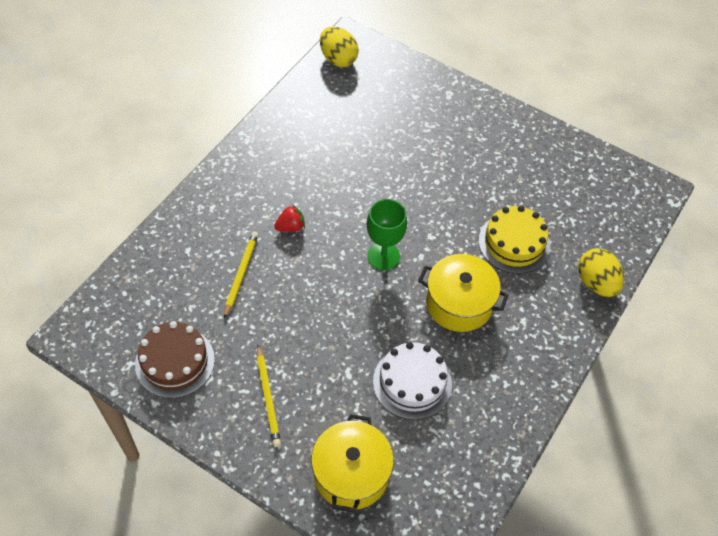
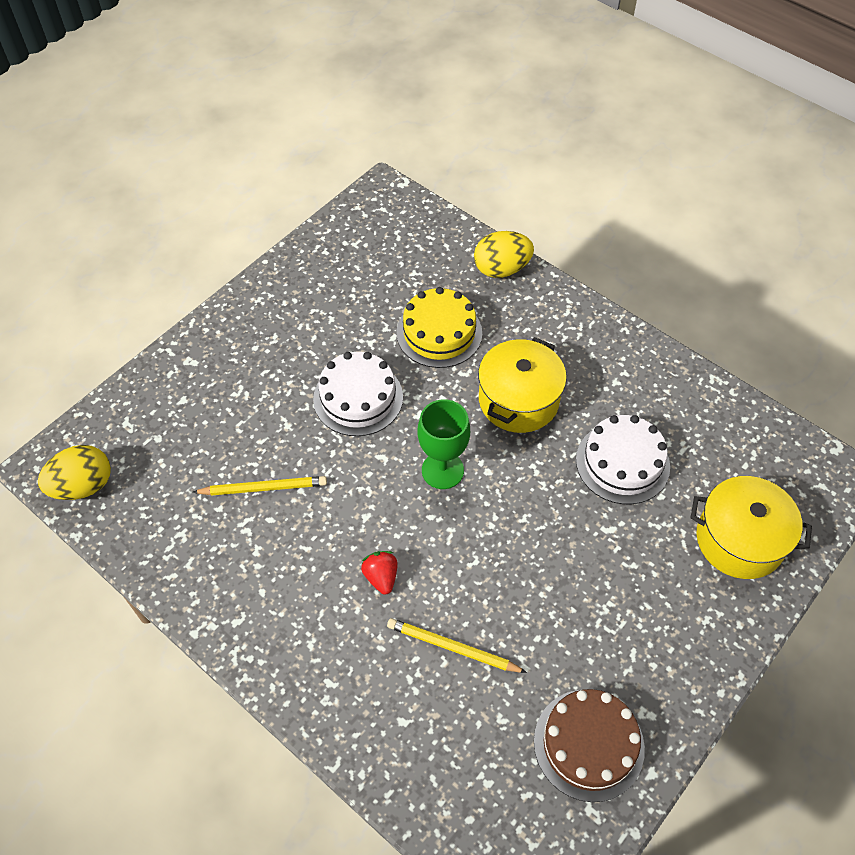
camera: 80 degrees left, 0 degrees up
yellow pencil [257,345,281,447] -> yellow pencil moved to [192,476,327,496]
none -> white cake [313,352,403,436]

